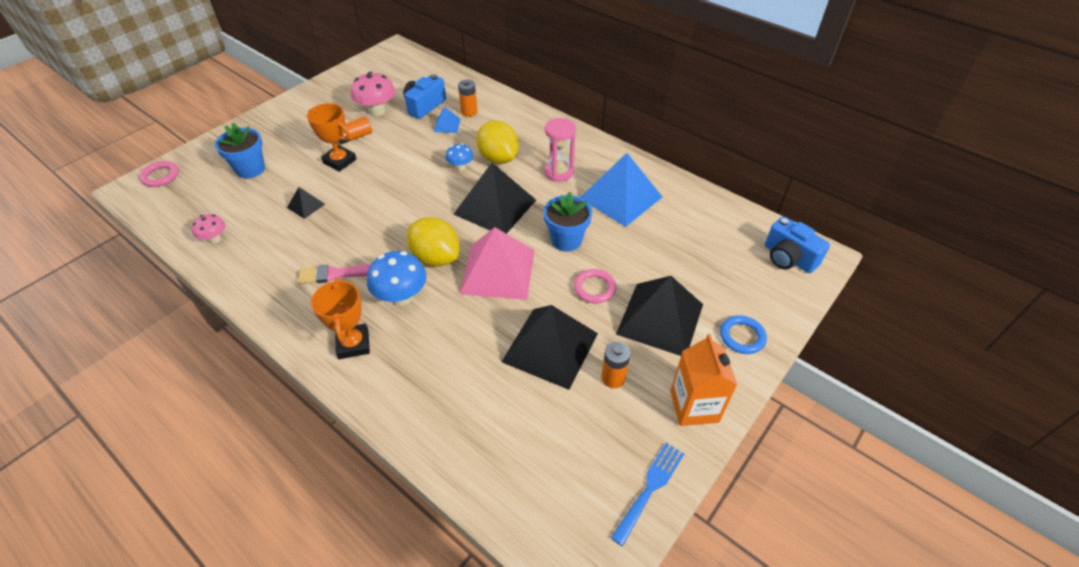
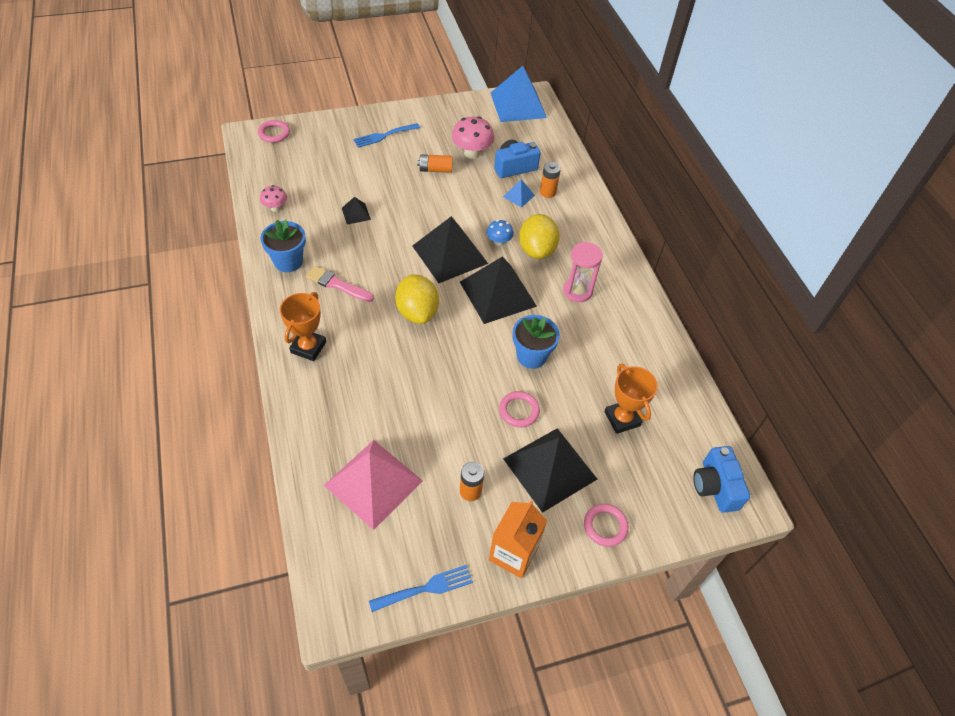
camera: 30 degrees right, 5 degrees up
blue flower pot [215,122,265,178] -> blue flower pot moved to [260,220,306,272]
orange trophy [307,103,356,172] -> orange trophy moved to [604,364,658,434]
blue mushroom [367,251,426,306] -> none
pink pyramid [460,227,535,300] -> pink pyramid moved to [324,440,423,530]
black pyramid [502,305,598,390] -> black pyramid moved to [413,216,488,283]
blue pyramid [580,153,662,227] -> blue pyramid moved to [491,66,547,122]
blue ring [720,315,767,354] -> pink ring [584,504,629,547]
none -> blue fork [353,123,420,148]

